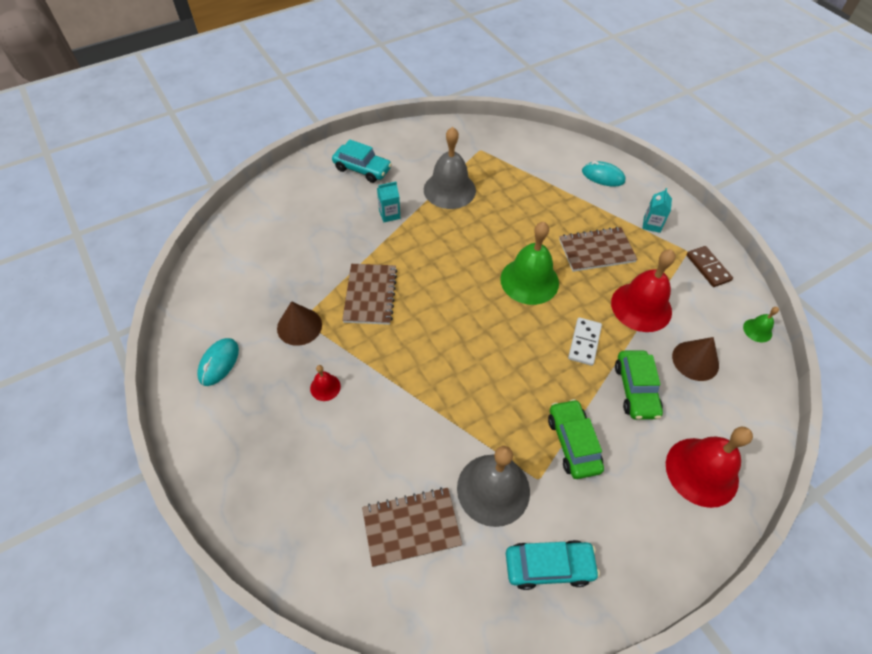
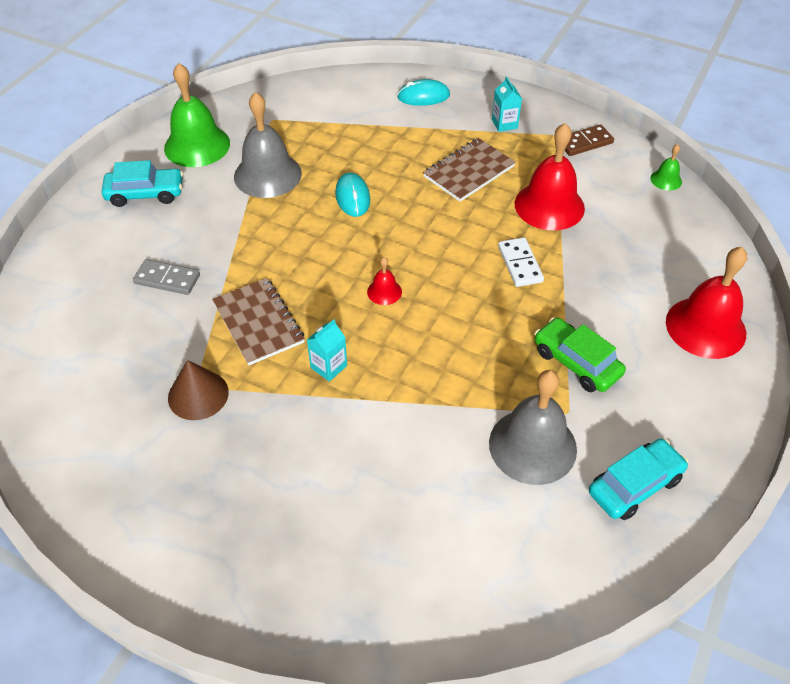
camera: 30 degrees left, 5 degrees down
turquoise mouse [197,338,239,386] -> turquoise mouse moved to [335,173,370,217]
red bell [310,365,341,401] -> red bell moved to [367,257,402,305]
brown notebook [362,487,462,567] -> none
turquoise carton [377,182,400,222] -> turquoise carton moved to [307,319,347,382]
green bell [500,222,559,305] -> green bell moved to [164,63,230,167]
green car [615,350,663,420] -> none
brown cone [672,337,719,381] -> none
brown domino [686,246,733,287] -> brown domino turned 60 degrees counterclockwise [564,125,614,156]
none -> grey domino [133,259,200,295]

